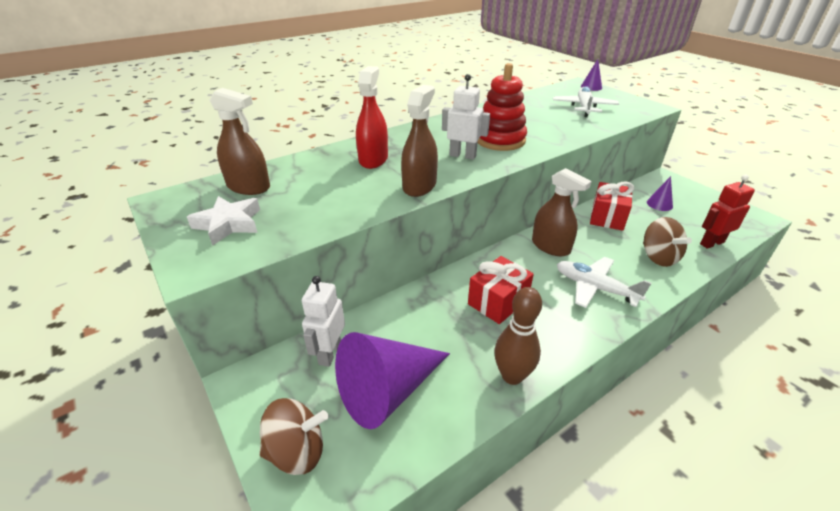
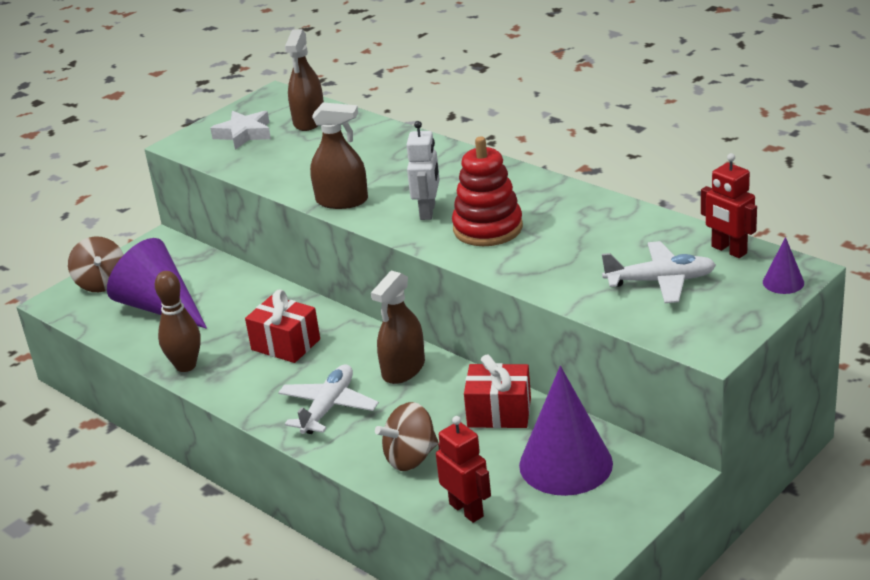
camera: 80 degrees right, 5 degrees down
white robot [302,276,345,367] -> none
red spray bottle [356,66,388,169] -> none
purple cone [647,176,673,211] -> purple cone [519,366,613,496], size x2.25
none -> red robot [701,153,757,258]

